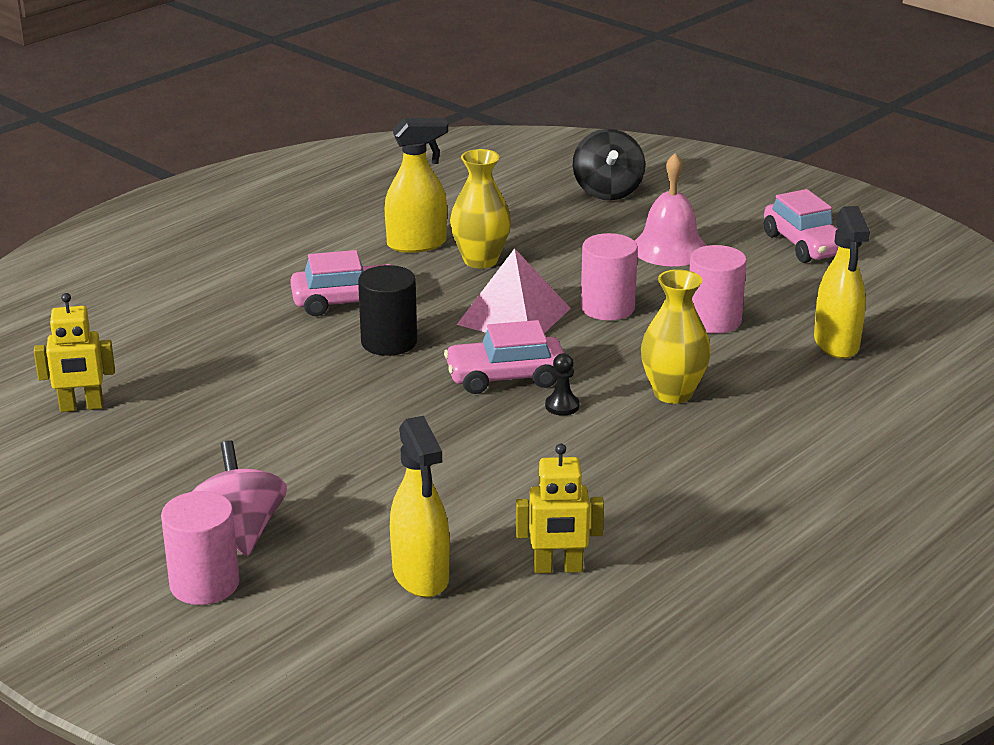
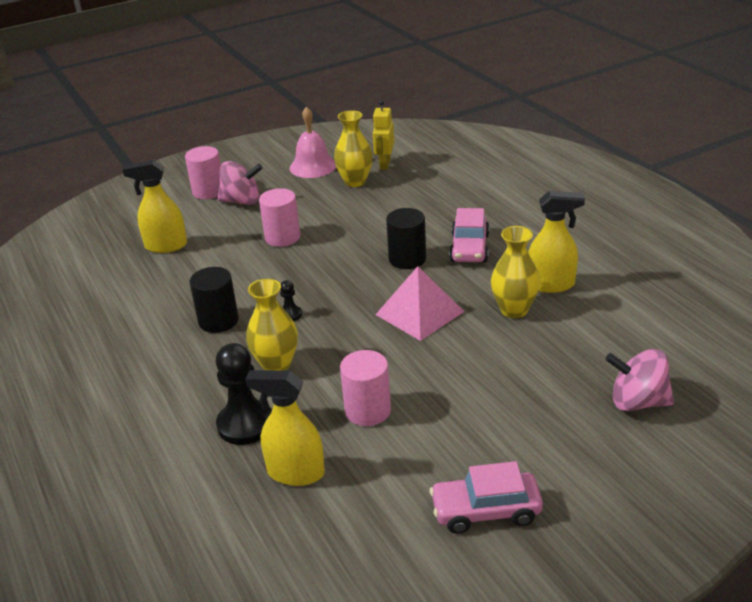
camera: 110 degrees right, 5 degrees up
yellow spray bottle [385,118,448,253] -> yellow spray bottle turned 90 degrees counterclockwise [528,191,585,293]
pink car [444,320,564,394] -> none
yellow robot [516,444,604,574] -> none
black spinning top [573,129,645,200] -> pink spinning top [605,349,674,411]
pink cylinder [581,233,638,320] -> pink cylinder moved to [259,188,300,247]
pink bell [635,153,707,266] -> pink bell moved to [290,106,336,178]
none -> black cylinder [189,267,239,333]
none -> black pawn [215,343,272,445]
none -> yellow vase [334,110,373,187]

